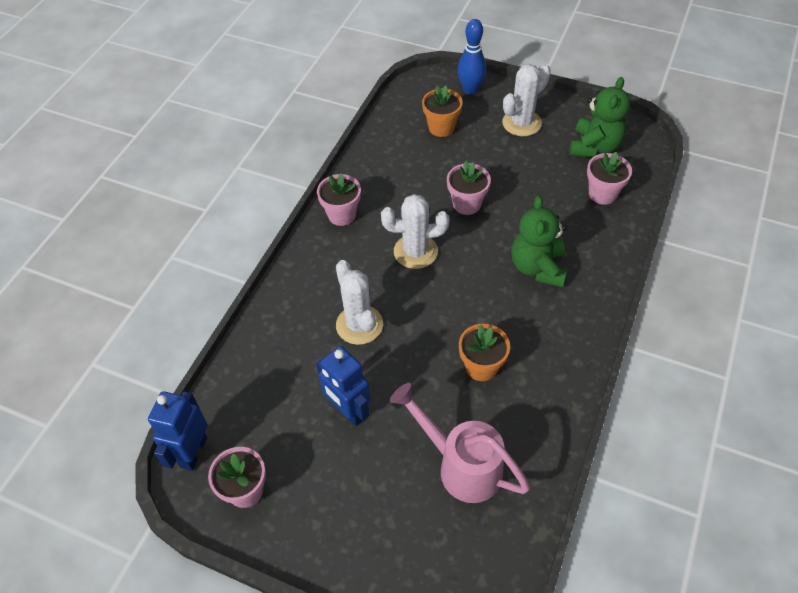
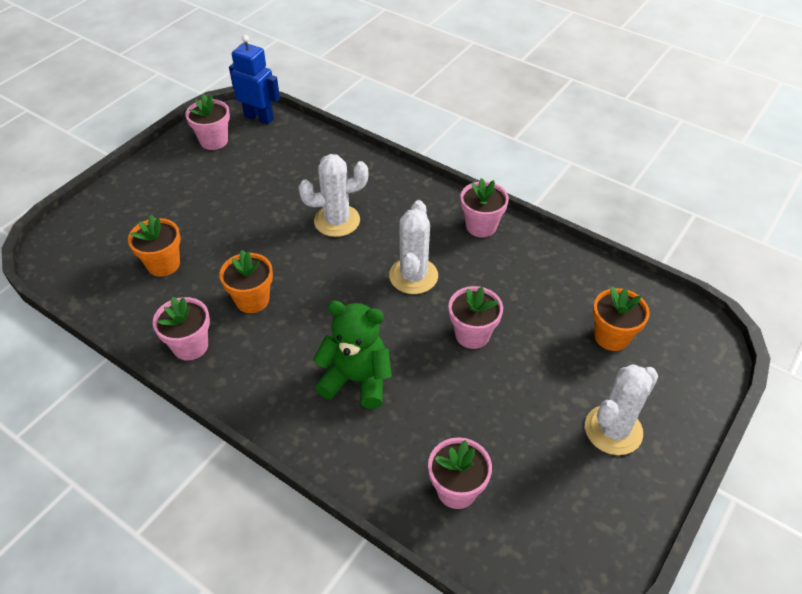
camera: 100 degrees right, 5 degrees down
blue robot [316,346,371,426] -> none
pink watering can [390,383,530,503] -> orange flower pot [128,215,181,277]
blue bowling pin [457,19,486,95] -> none
white cactus [502,64,551,136] -> white cactus turned 75 degrees clockwise [585,364,658,455]
green teddy bear [570,77,630,157] -> none
none -> pink flower pot [153,296,210,361]

